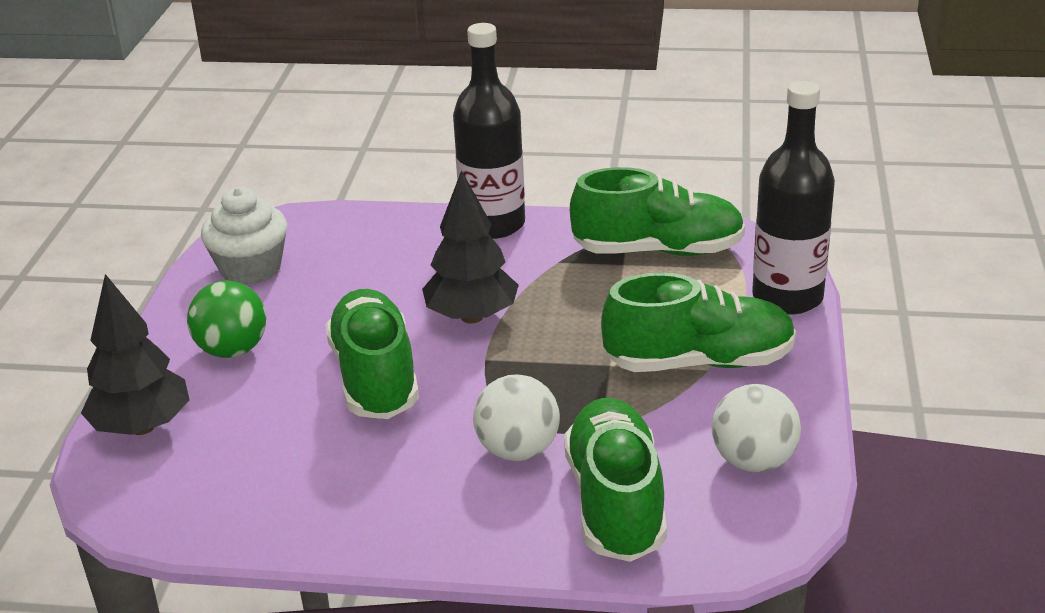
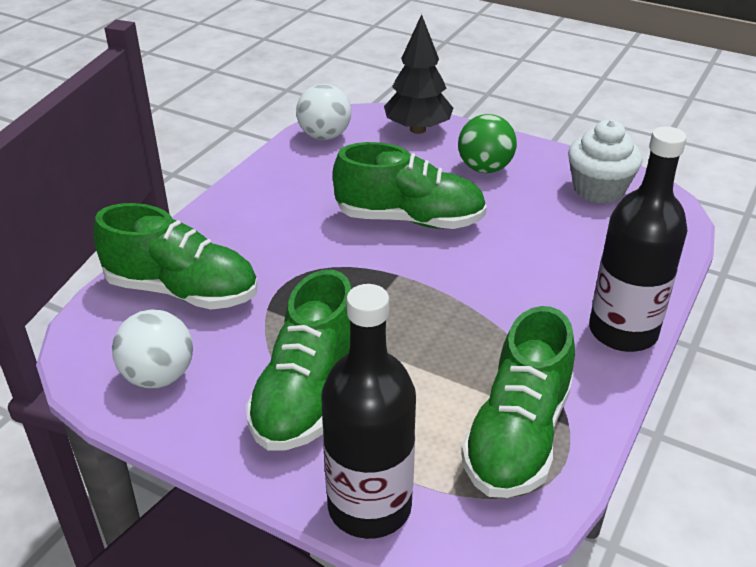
camera: 110 degrees right, 5 degrees up
black tree [422,170,519,324] -> none
white ball [473,374,560,461] -> white ball moved to [296,84,351,140]

